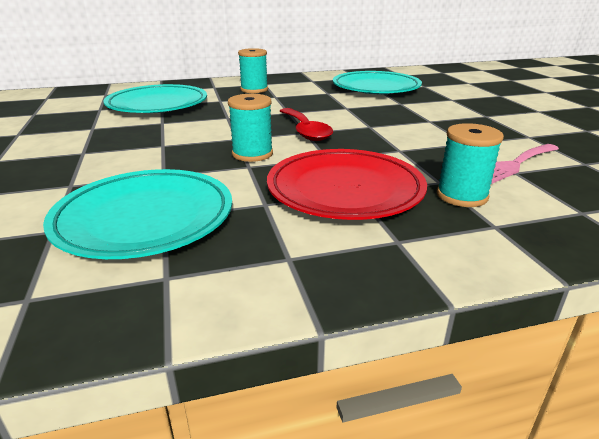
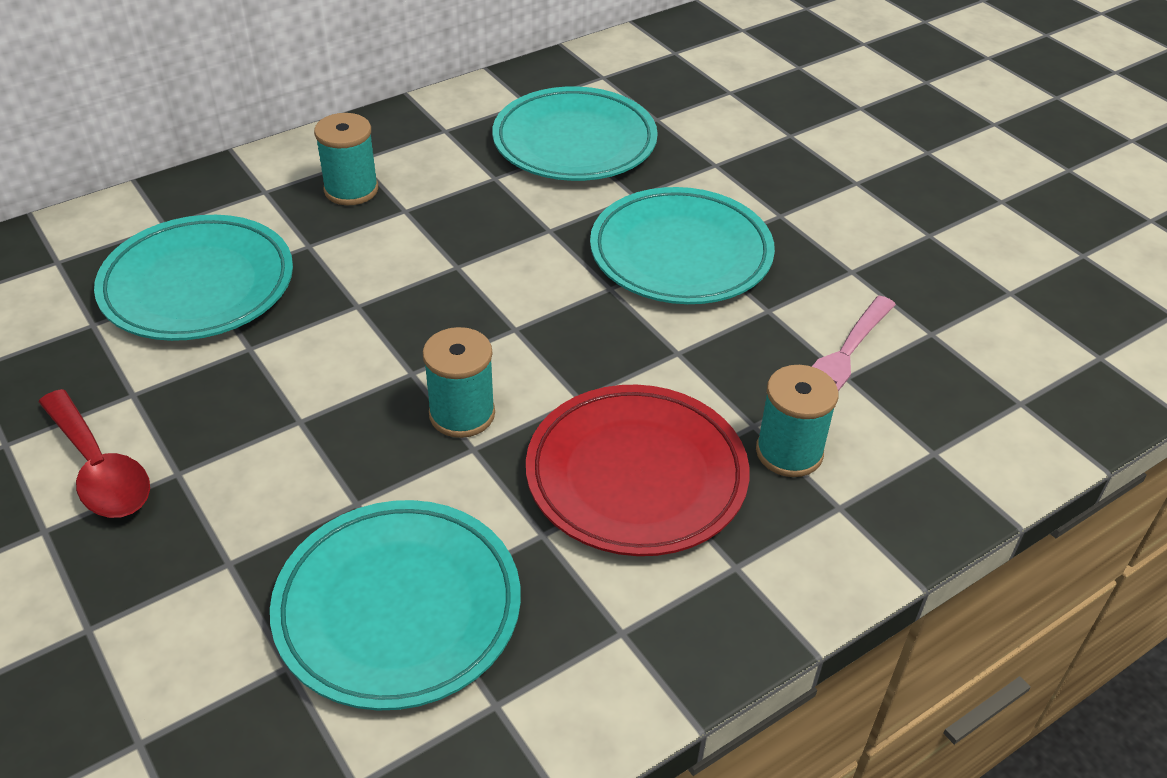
camera: 20 degrees left, 15 degrees up
red spoon [280,108,333,141] -> red spoon moved to [38,389,150,518]
none -> turquoise plate [590,187,775,304]

